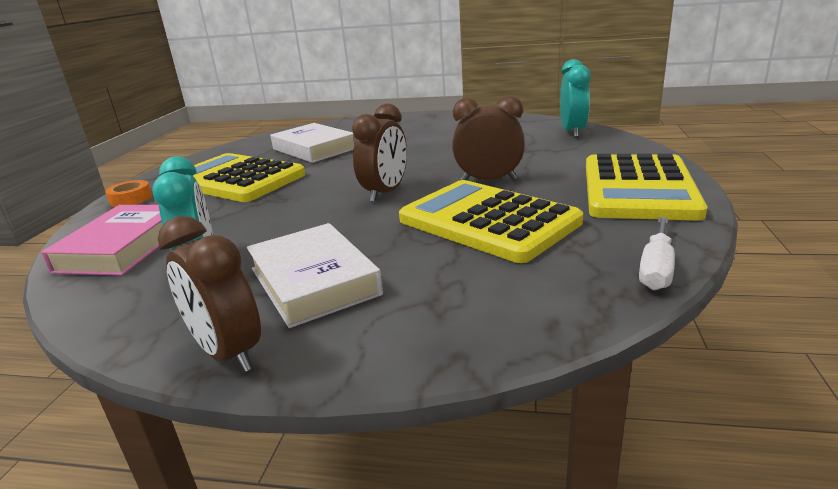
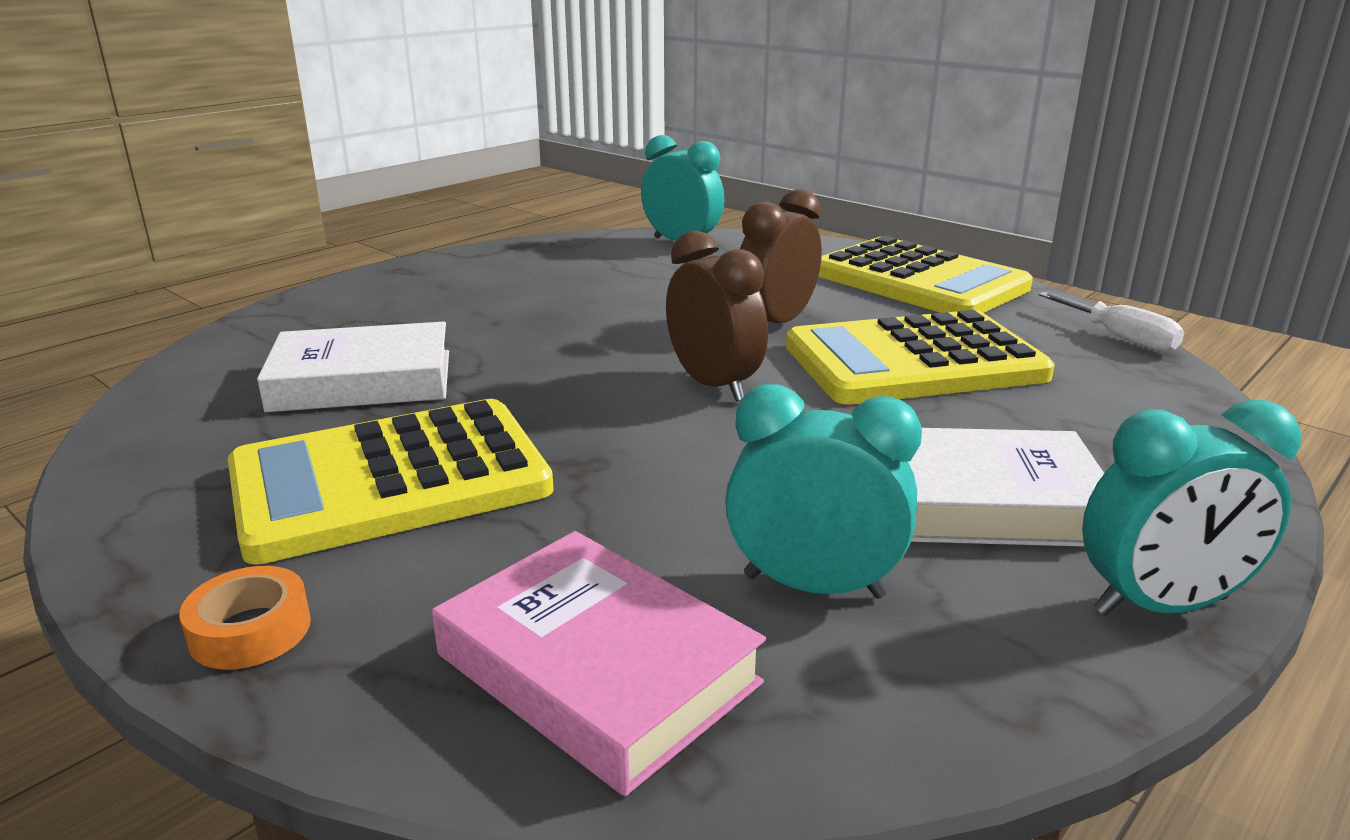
camera: 60 degrees left, 0 degrees up
brown clock [158,216,261,372] -> turquoise clock [1082,400,1301,616]

